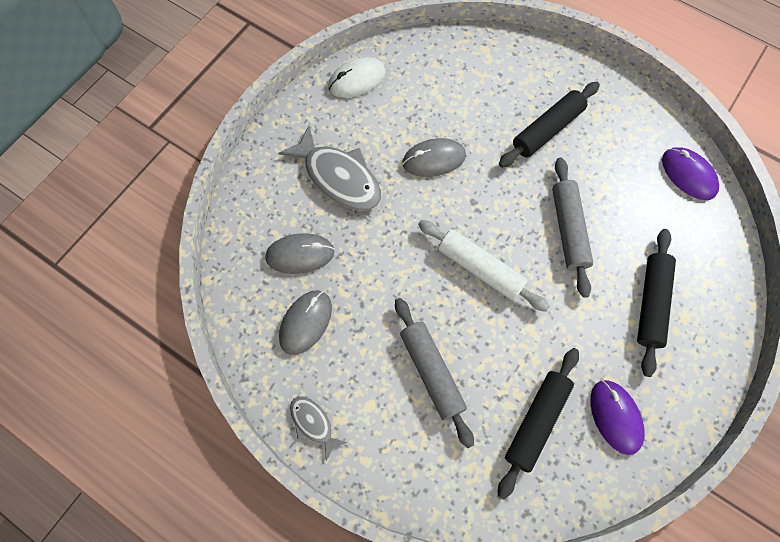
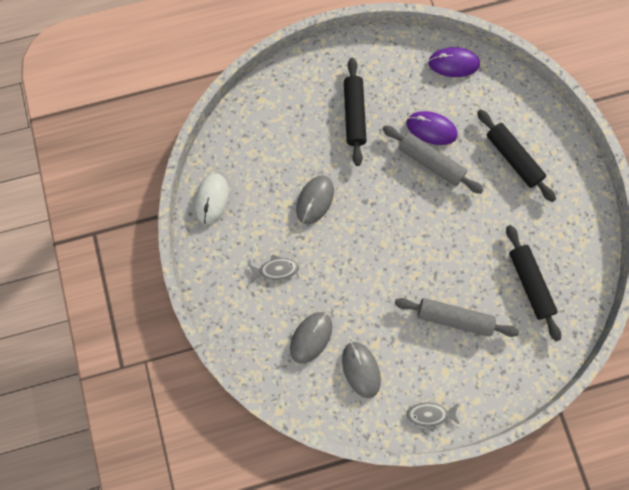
camera: 50 degrees left, 5 degrees up
grey fish [278,126,381,211] -> grey fish [248,254,299,283], size x0.52
white rolling pin [418,220,550,312] -> none
purple mouse [590,380,645,455] -> purple mouse moved to [406,111,458,145]

